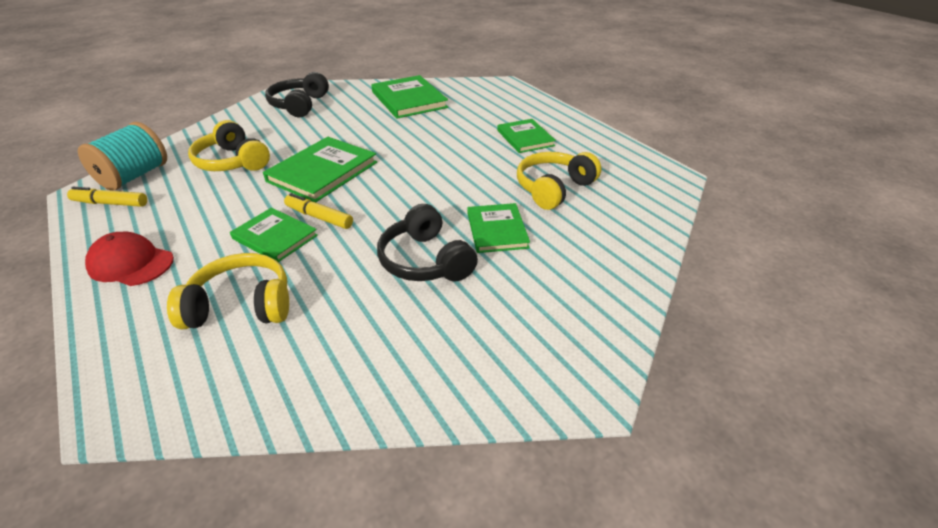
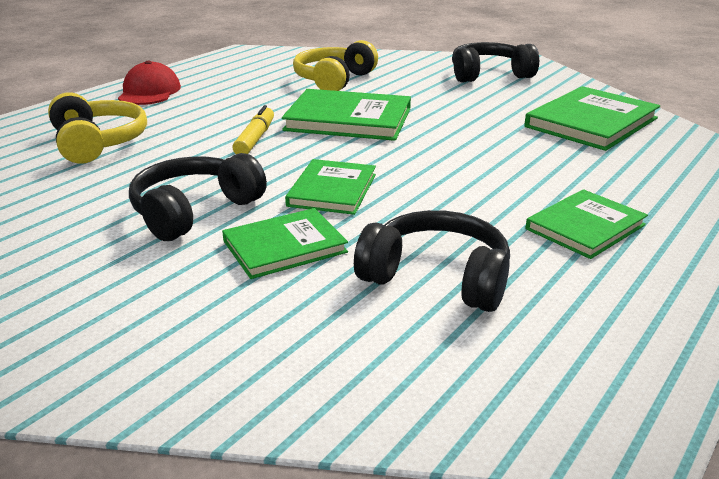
camera: 70 degrees right, 10 degrees down
yellow marker [67,187,147,207] -> none
turquoise spool [78,122,167,191] -> none
green book [230,208,318,262] -> green book moved to [285,159,376,215]
yellow headphones [517,152,601,210] -> black headphones [354,210,510,312]

